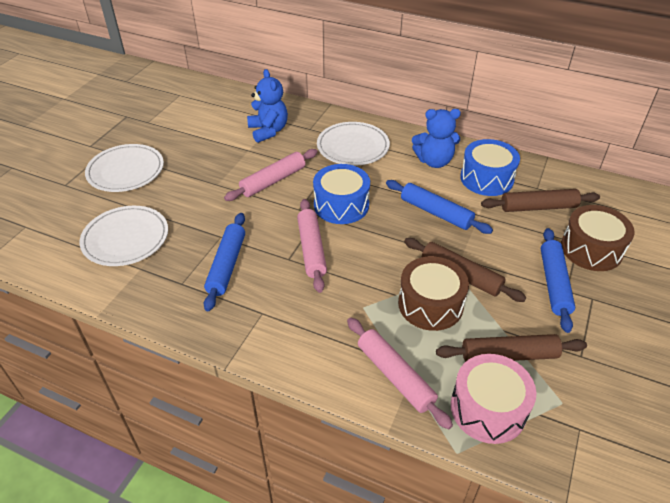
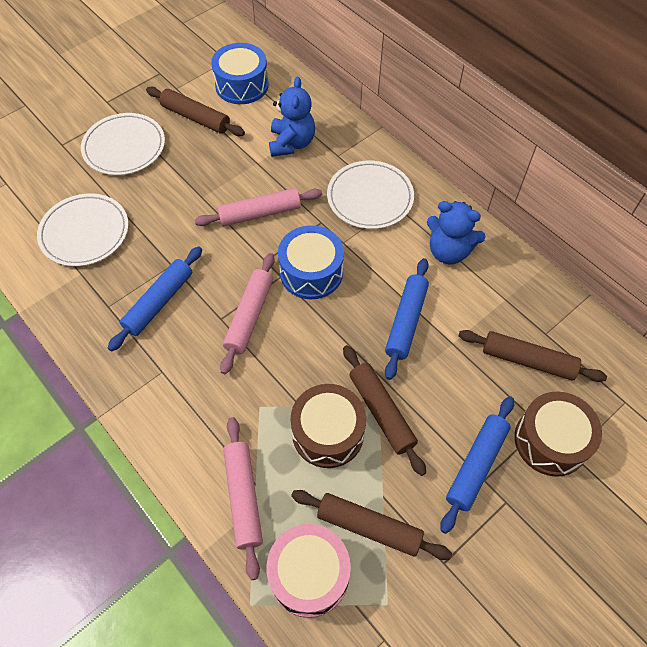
camera: 25 degrees right, 15 degrees up
blue rolling pin [386,180,493,234] -> blue rolling pin turned 45 degrees clockwise [385,258,429,380]
blue drum [460,139,520,196] -> blue drum moved to [211,43,269,104]
none -> brown rolling pin [146,87,245,136]

